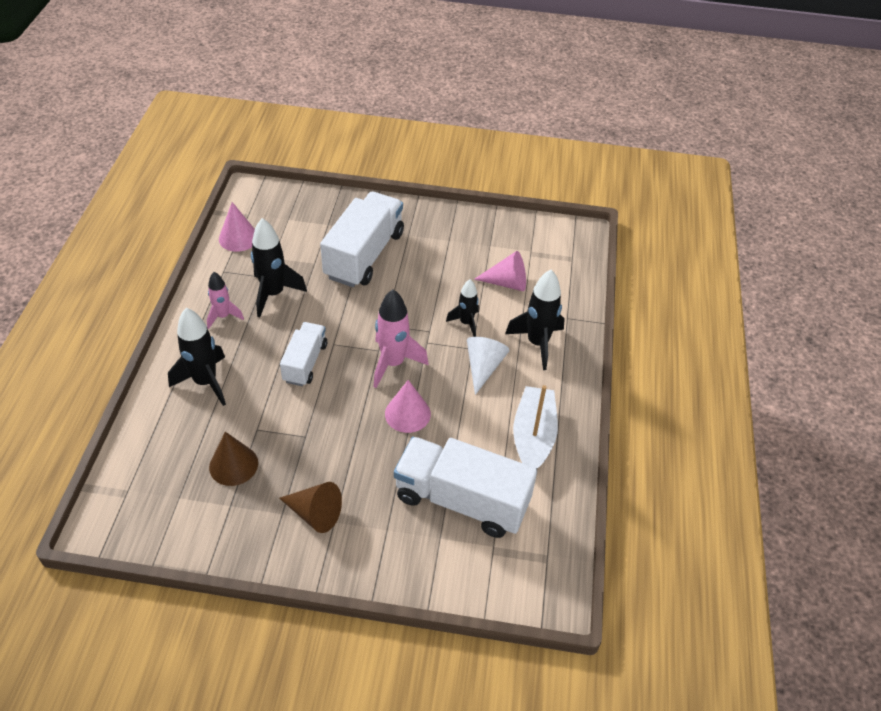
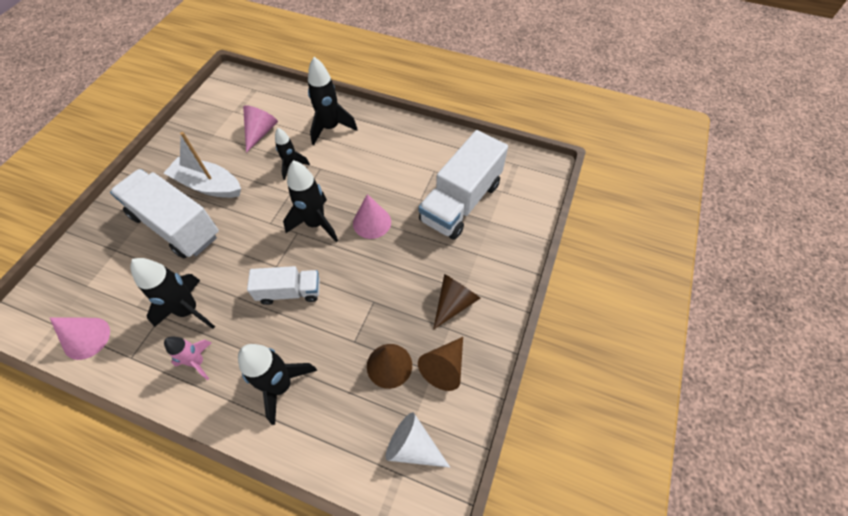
camera: 75 degrees left, 10 degrees up
white truck [280,322,327,386] -> white truck turned 150 degrees clockwise [247,266,320,305]
pink rocket [374,290,428,388] -> black rocket [283,160,338,242]
white cone [467,337,510,395] -> white cone moved to [386,412,450,468]
white boat [513,385,558,469] -> white boat moved to [164,132,241,198]
none -> brown cone [418,337,463,391]

